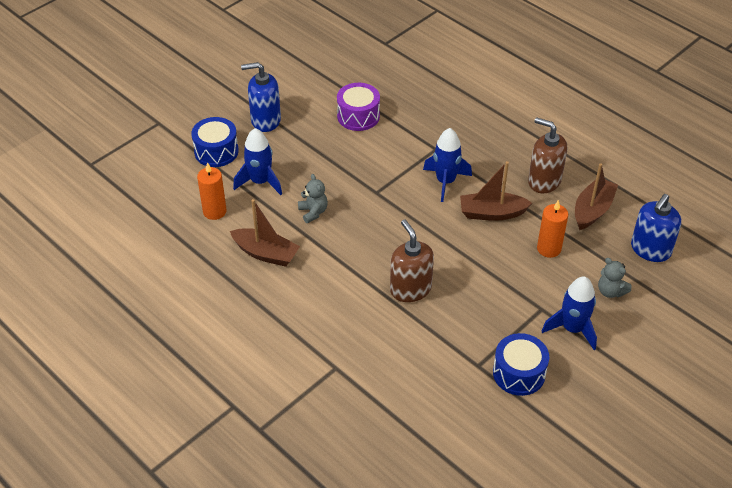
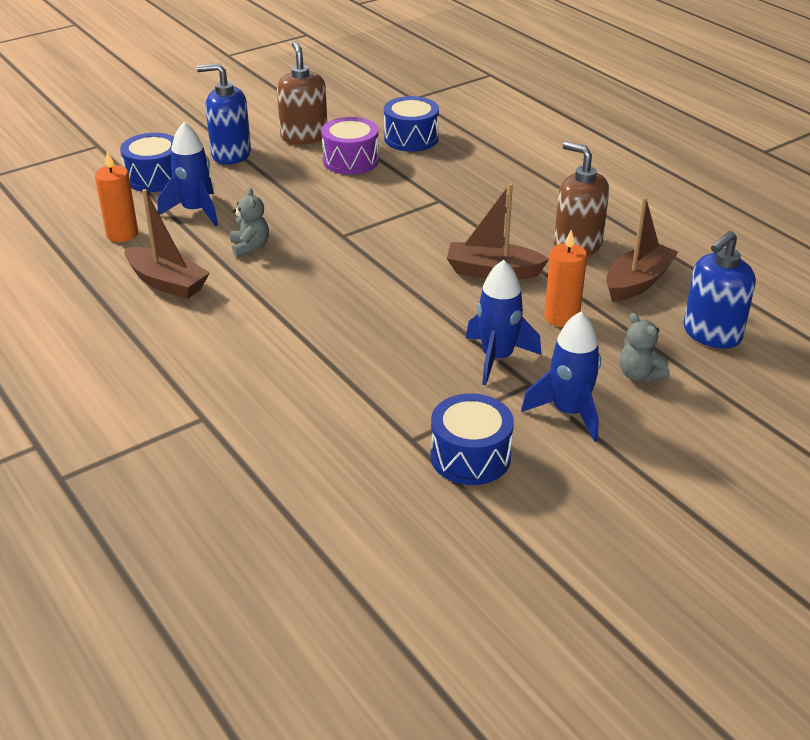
camera: 10 degrees right, 10 degrees down
brown soap dispenser [390,219,434,302] -> brown soap dispenser moved to [277,41,327,144]
blue rocket [423,128,472,202] -> blue rocket moved to [466,260,541,385]
none -> blue drum [384,96,439,152]

